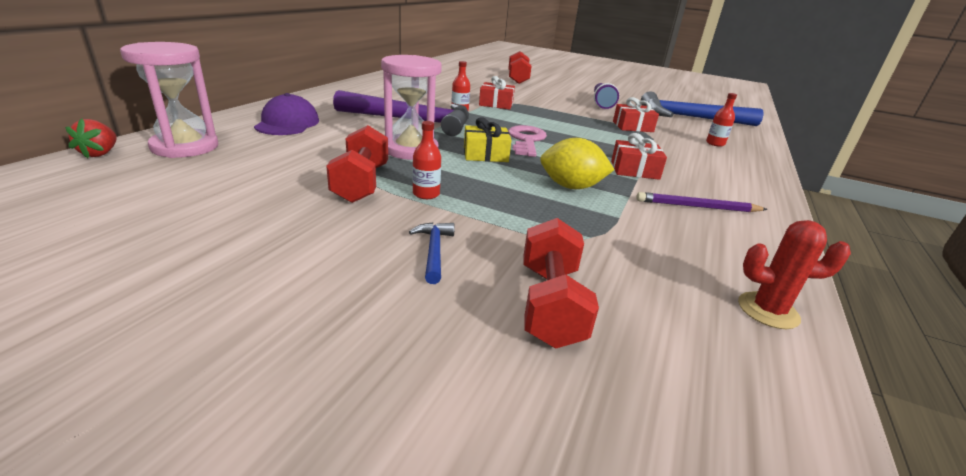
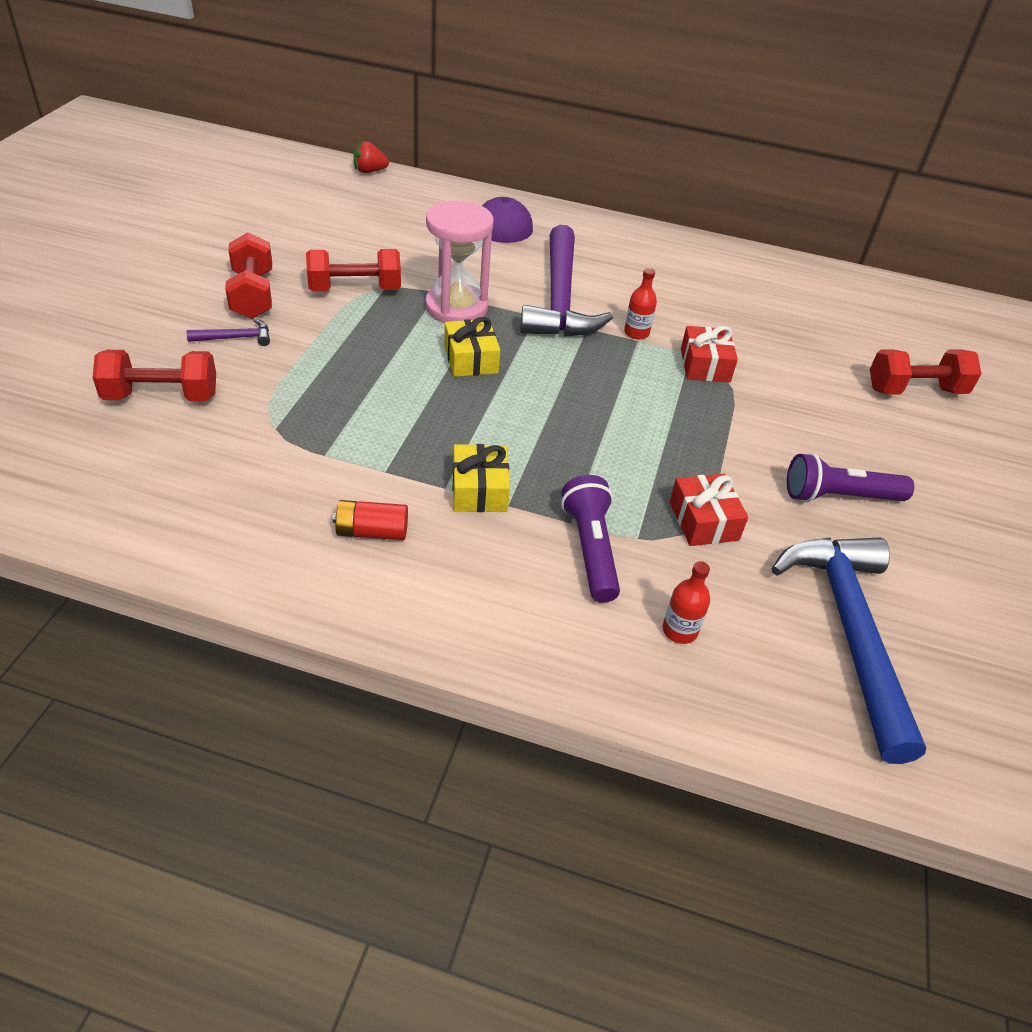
camera: 80 degrees right, 15 degrees up
pink hourglass [120,42,218,158] -> none
blue hammer [409,222,455,284] -> purple hammer [187,319,270,346]
red bottle [413,121,441,199] -> none
pink key [508,125,547,157] -> none
yellow lemon [540,138,615,189] -> none
red gift [611,133,667,180] -> yellow gift [453,444,510,512]
purple pencil [636,192,768,212] -> red battery [333,500,408,540]
red cactus [738,220,851,329] -> none
none -> red dumbbell [225,232,272,319]
none -> purple flashlight [561,475,620,603]

